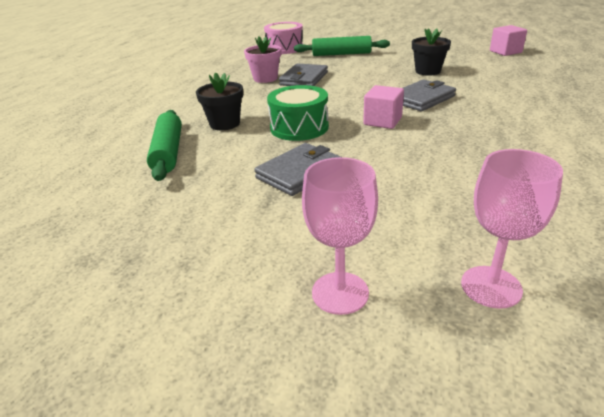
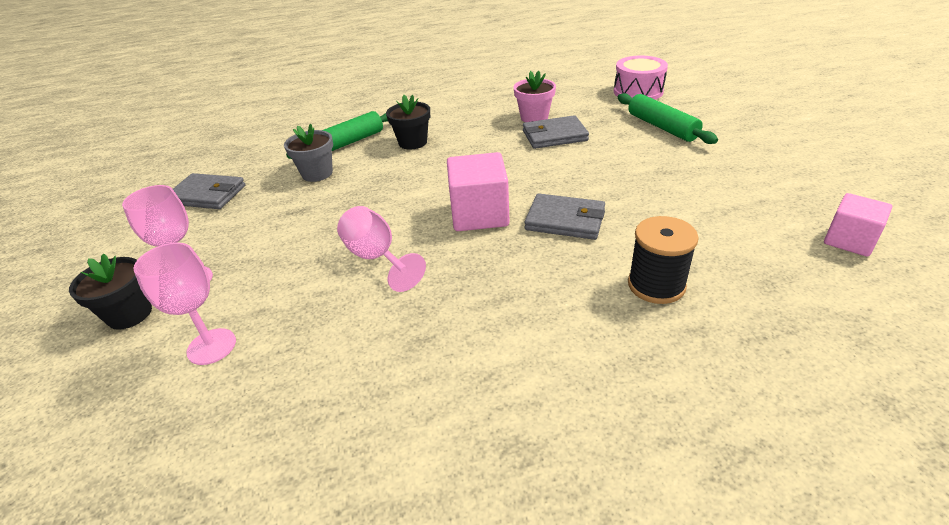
camera: 60 degrees right, 5 degrees up
grey wallet [254,143,341,196] -> grey wallet moved to [173,173,245,209]
green drum [267,85,329,141] -> none
pink cube [363,85,404,129] -> pink cube [447,152,510,231], size x1.53
black flower pot [412,28,451,76] -> black flower pot moved to [69,254,152,330]
none -> grey flower pot [284,124,333,182]
none -> pink goblet [337,206,426,292]
none -> black spool [628,216,699,304]

